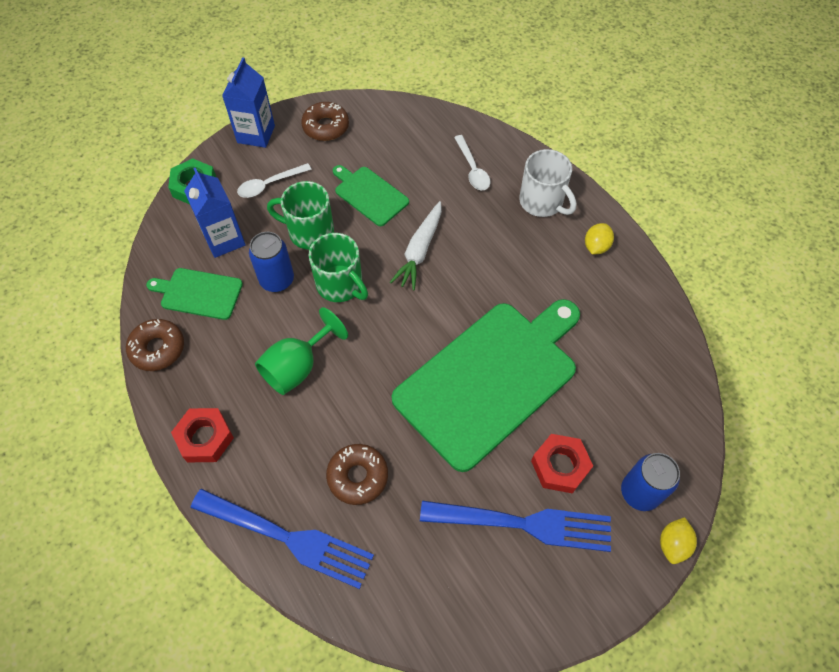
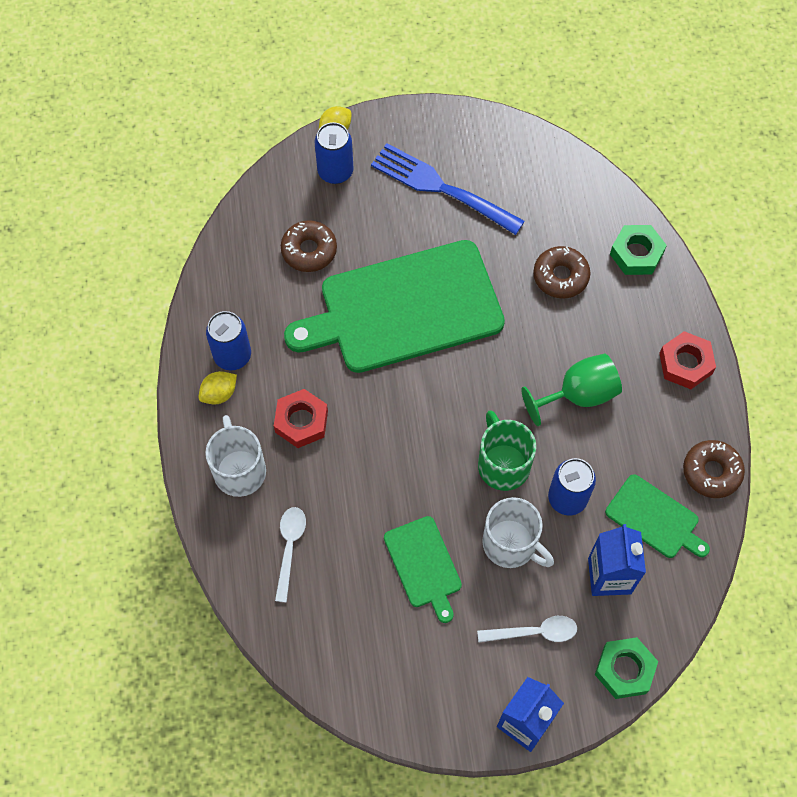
camera: 155 degrees left, 5 degrees up
blue fork [191,489,374,589] -> green nut [610,225,667,275]
green mug [267,181,334,250] -> white mug [482,497,554,568]
brown donut [301,102,349,141] -> brown donut moved to [281,220,337,272]
white carrot [390,201,442,290] -> none
red nut [531,434,593,493] -> red nut moved to [274,389,328,448]
none -> blue can [206,311,251,370]

